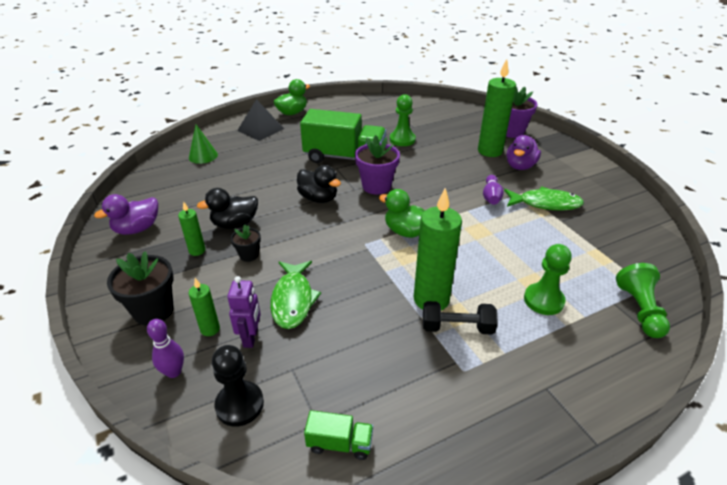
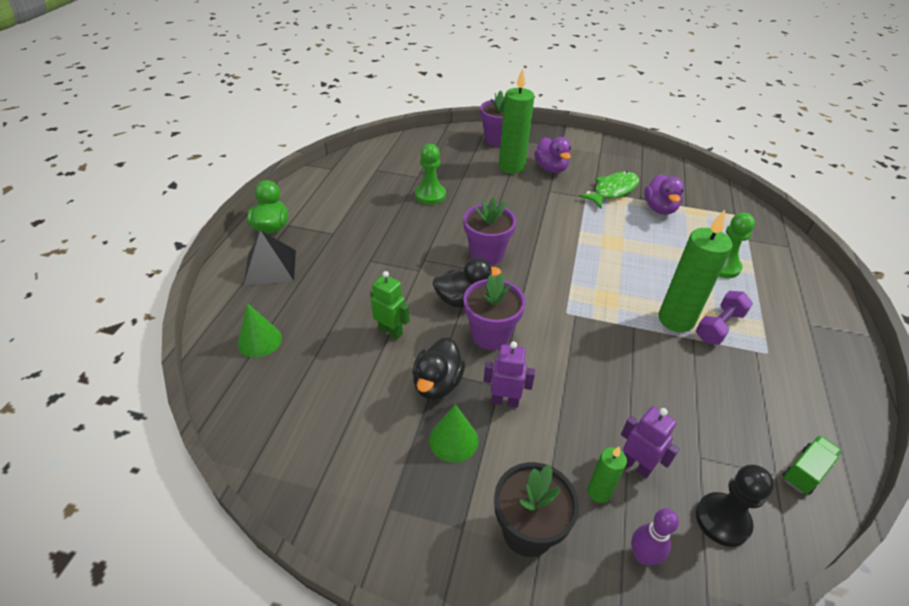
camera: 50 degrees left, 5 degrees up
purple duck [94,194,158,235] -> purple duck moved to [644,174,684,215]
green candle [178,201,205,256] -> green cone [429,404,478,463]
black flower pot [231,225,261,262] -> purple robot [484,341,535,408]
green fish [270,261,321,329] -> none
green truck [300,109,386,163] -> none
green duck [379,189,425,238] -> none
black dumbbell [423,301,498,335] -> purple dumbbell [696,291,753,345]
purple bowling pin [483,175,504,205] -> none
green pawn [616,263,670,338] -> none
none -> green robot [370,271,410,340]
none -> purple flower pot [464,273,526,350]

